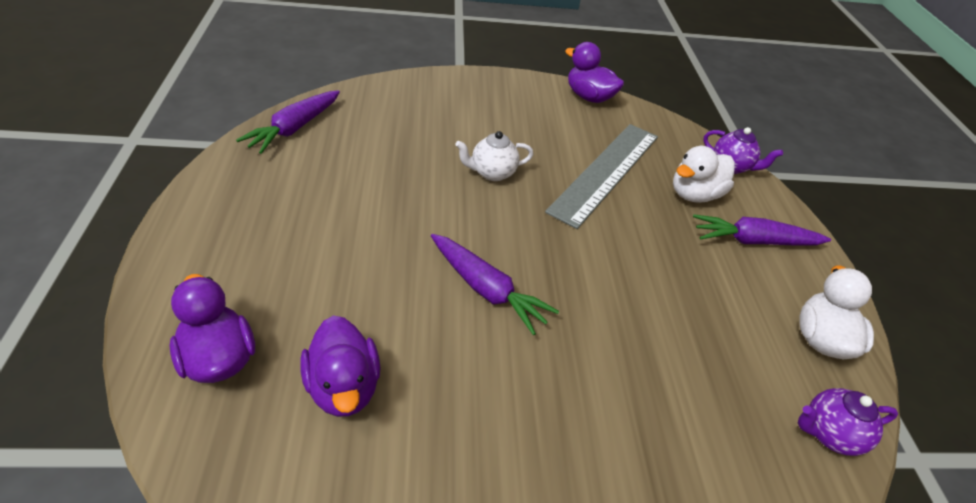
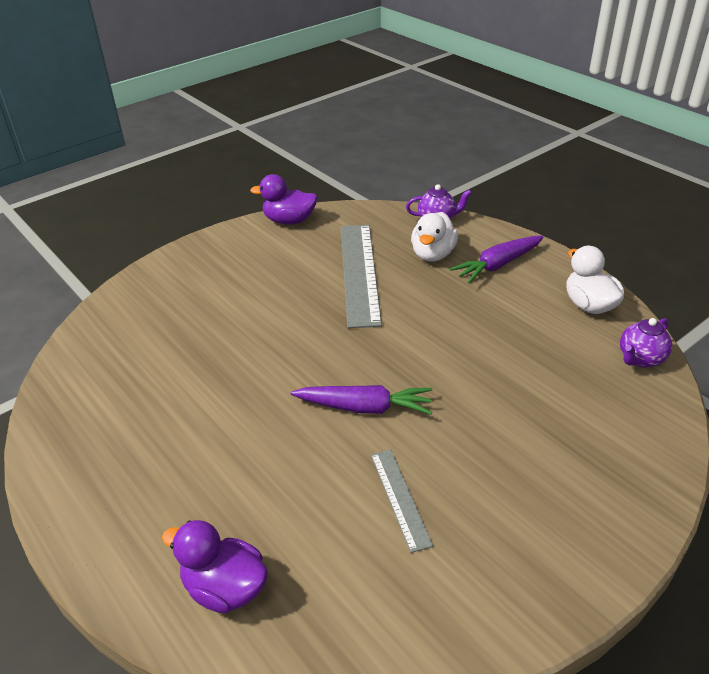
camera: 30 degrees left, 5 degrees down
purple carrot [236,90,340,154] -> none
purple duck [300,315,380,417] -> none
white teapot [455,131,533,181] -> none
none -> grey ruler [371,449,433,553]

